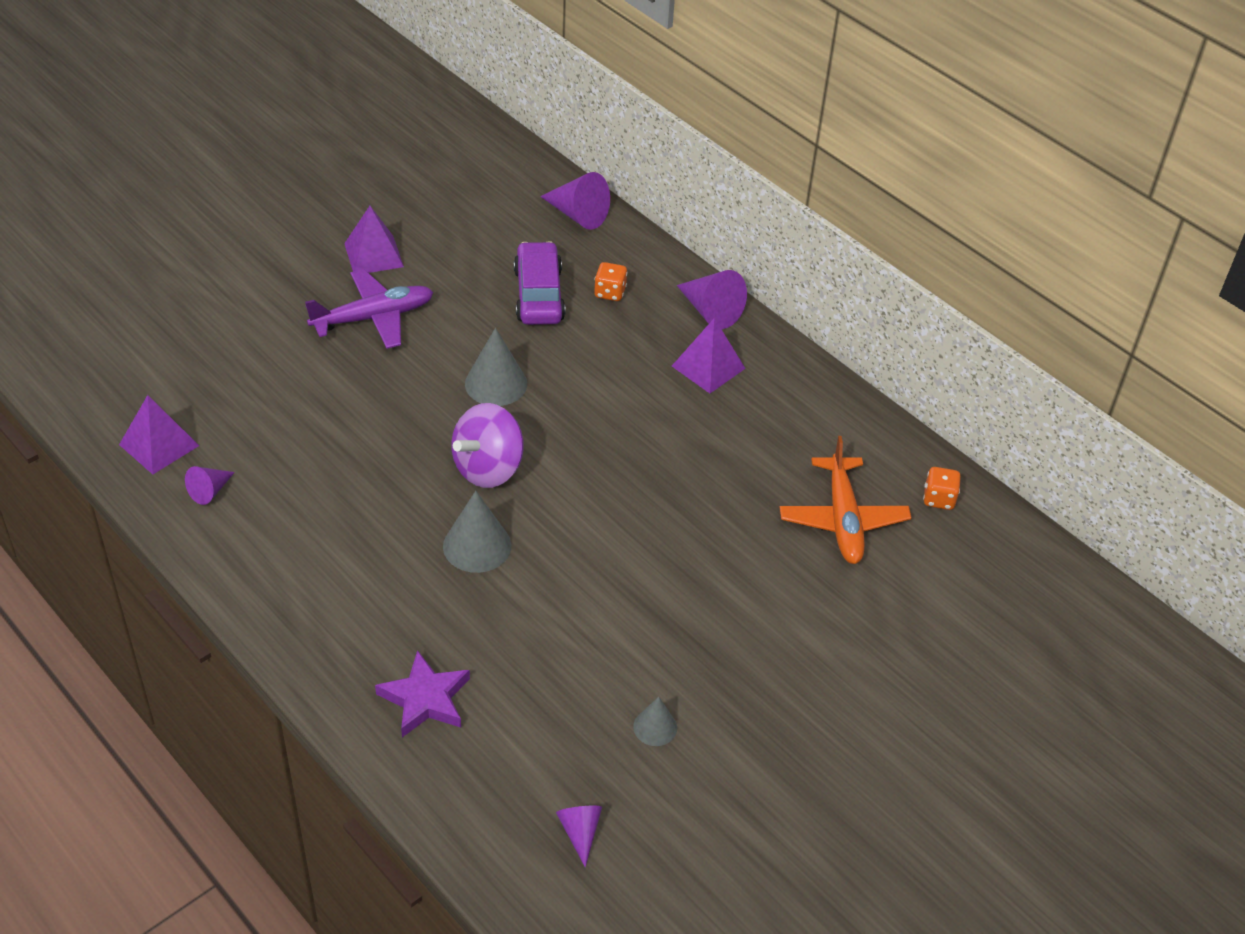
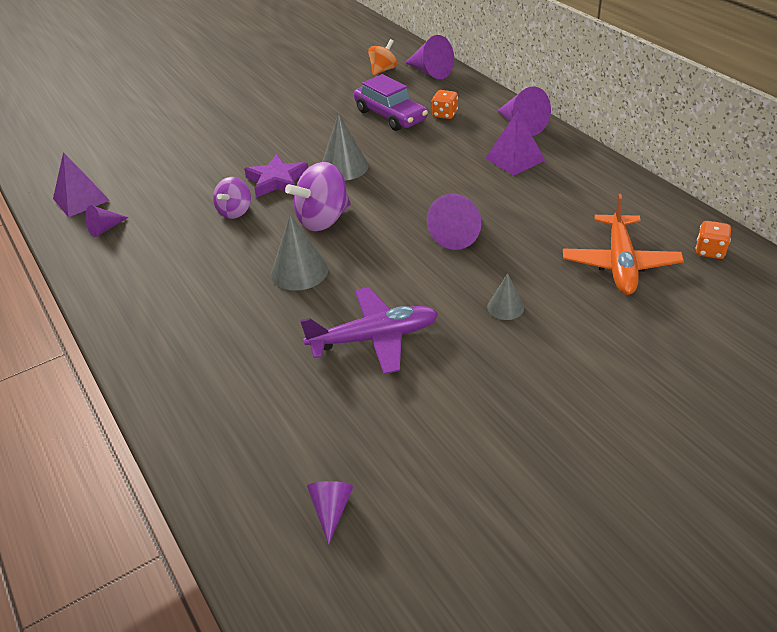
camera: 15 degrees right, 5 degrees down
purple plane [305,269,433,349] -> purple plane moved to [300,287,438,374]
purple pyramid [344,206,404,273] -> none
purple star [375,650,470,737] -> purple star moved to [244,154,308,198]
purple car [514,241,565,325] -> purple car turned 135 degrees clockwise [354,74,428,131]
grey cone [633,697,677,746] -> grey cone moved to [487,273,524,320]
none -> purple spinning top [213,177,251,219]
none -> orange spinning top [368,39,398,75]
none -> purple cone [427,193,481,250]

